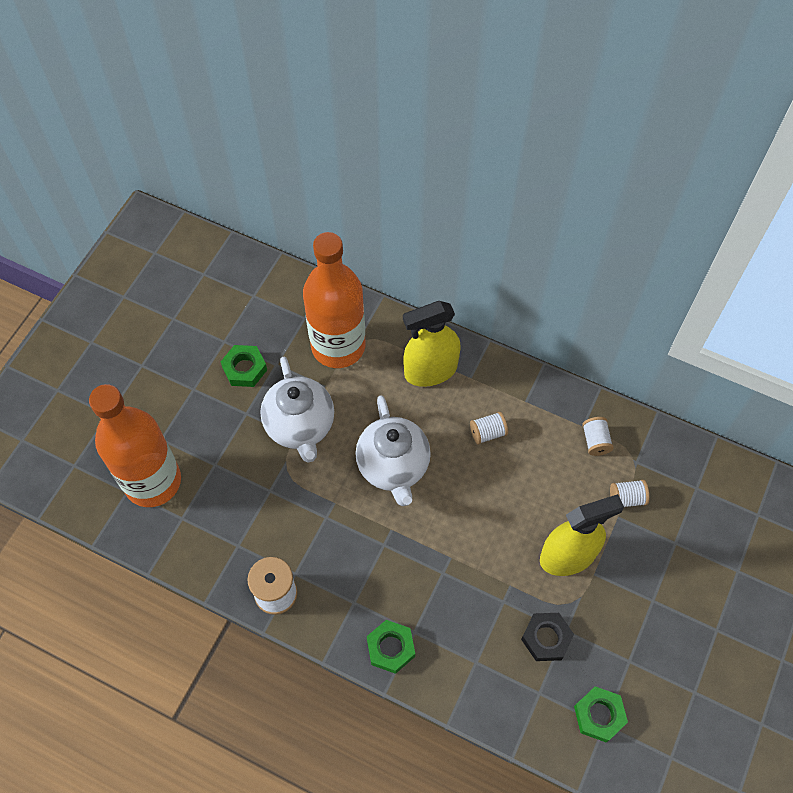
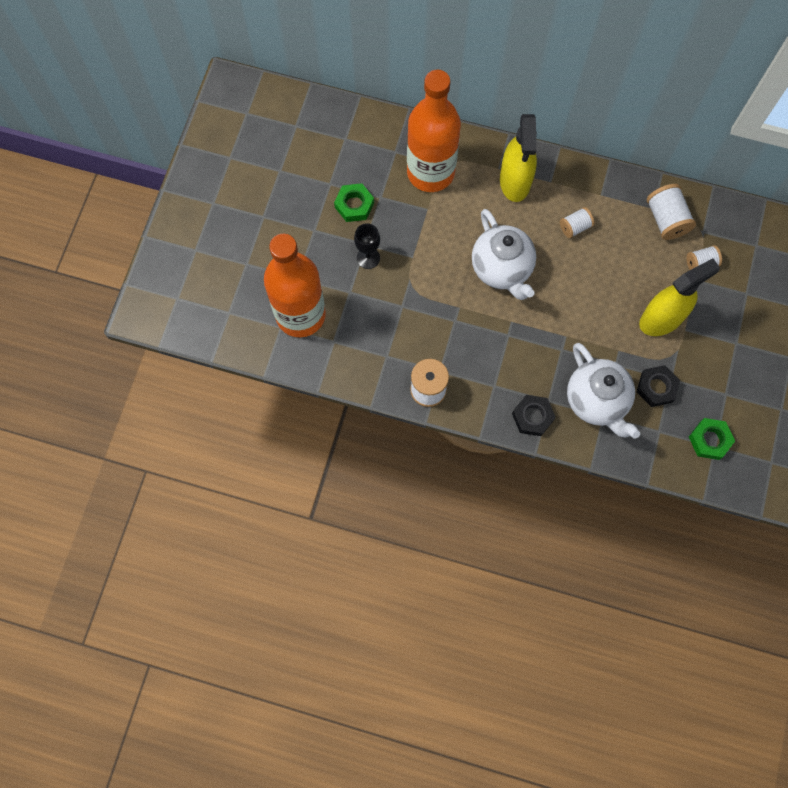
camera: 10 degrees left, 10 degrees up
white teapot [260,357,334,463] -> white teapot moved to [567,343,640,439]
green nut [367,620,415,674] -> black nut [512,395,556,436]
yellow spray bottle [403,301,461,387] -> yellow spray bottle turned 60 degrees counterclockwise [500,114,537,202]
white spool [582,417,614,456] -> white spool [647,184,696,240], size x1.62
none -> black goblet [354,223,380,269]

